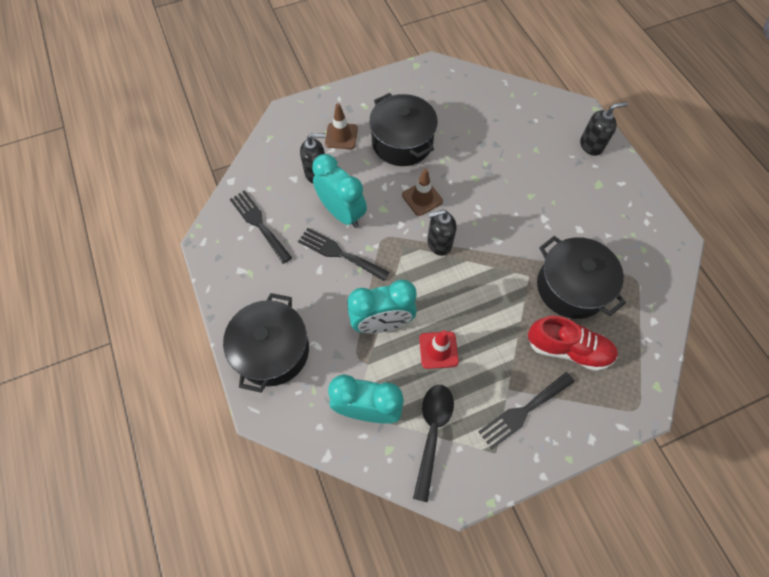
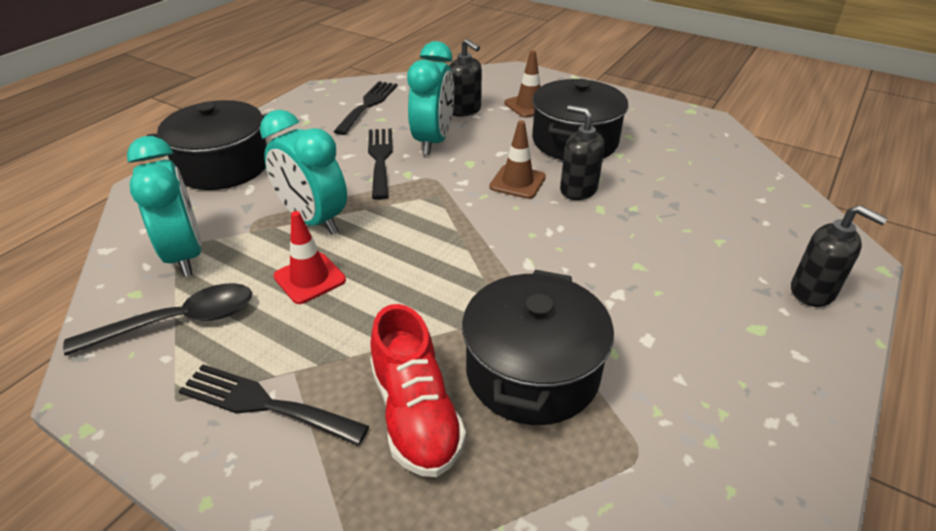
camera: 55 degrees right, 25 degrees down
black soap dispenser [427,209,456,256] -> black soap dispenser moved to [560,105,605,200]

